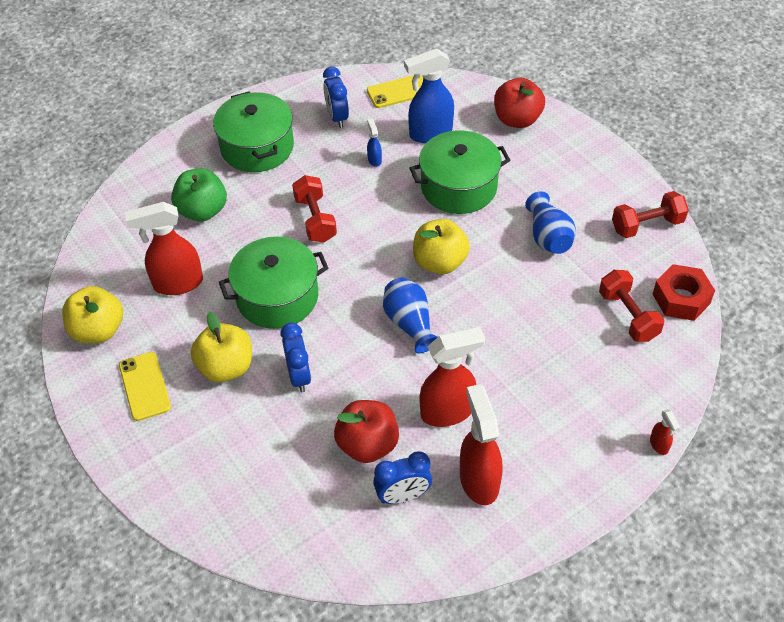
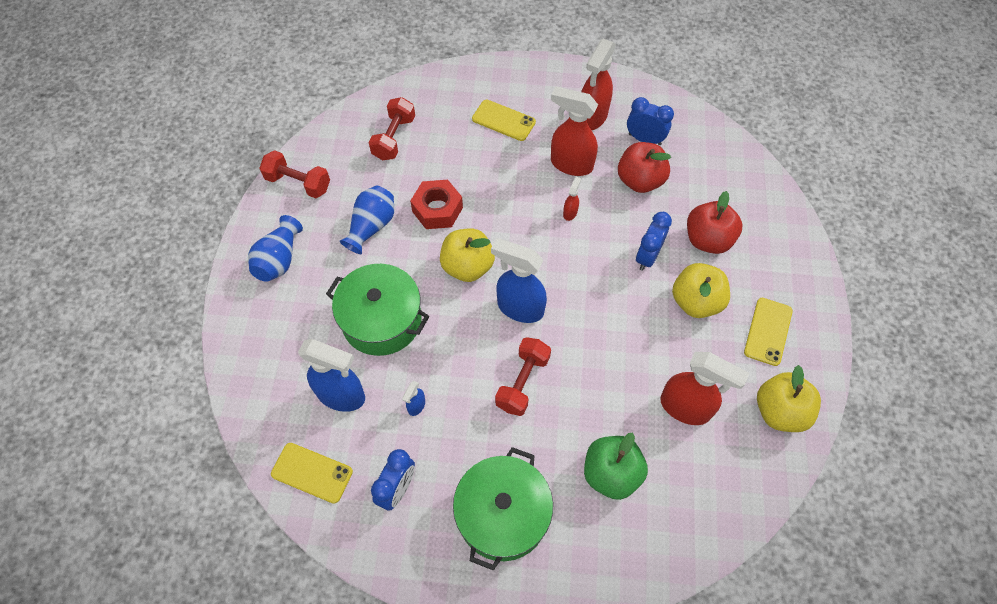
camera: 140 degrees left, 10 degrees up
green pot [219,236,328,329] -> none
blue vase [383,277,437,353] -> blue vase moved to [248,215,303,282]
red apple [494,78,545,128] -> red apple moved to [687,191,742,254]
red spray bottle [650,409,680,455] -> red spray bottle moved to [563,177,581,221]
red nut [653,264,715,321] -> red nut moved to [410,180,463,229]
none -> yellow phone [472,100,536,141]
none -> blue spray bottle [491,238,547,323]

